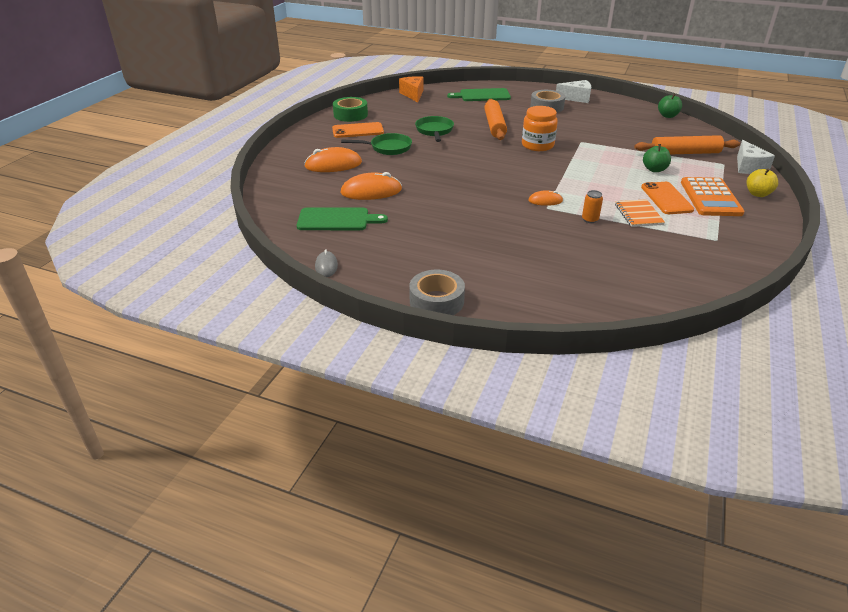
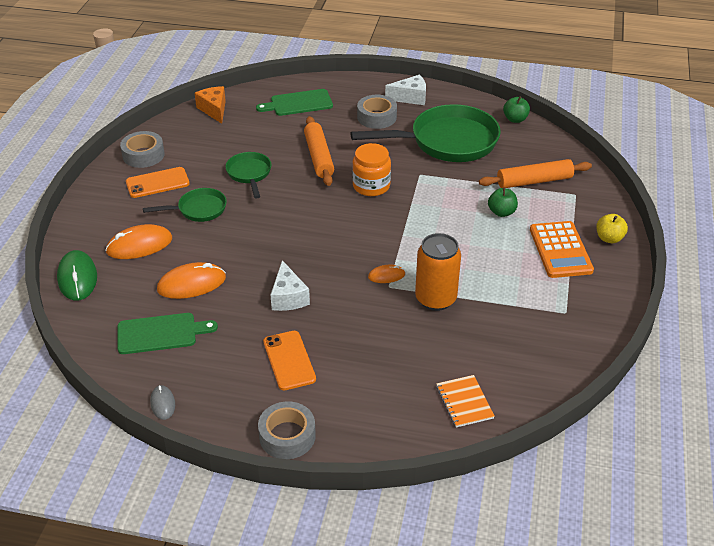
camera: 10 degrees left, 5 degrees up
green tape [333,97,368,122] -> grey tape [120,131,165,168]
orange can [582,190,603,223] -> orange can [415,233,461,311], size x2.28
orange notebook [615,199,665,227] -> orange notebook moved to [436,375,495,428]
orange phone [641,182,694,214] -> orange phone moved to [263,331,316,390]
white cheese [737,140,775,174] -> white cheese moved to [270,260,310,311]
none -> green mouse [57,250,97,301]
none -> green pan [351,104,501,162]

